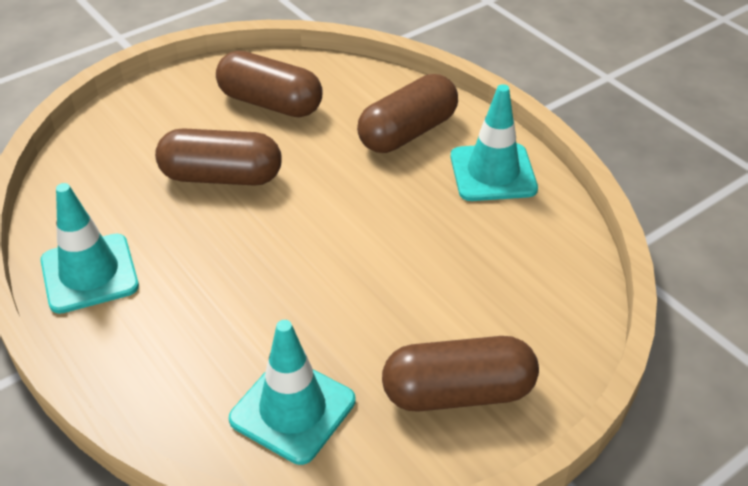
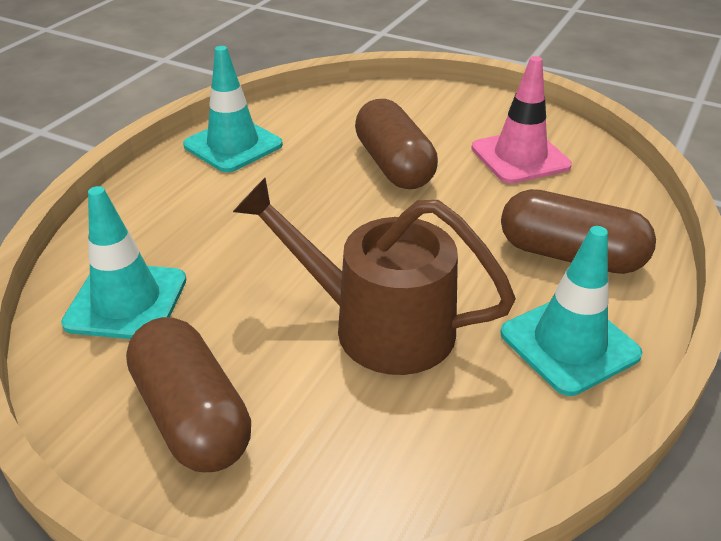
camera: 65 degrees right, 5 degrees down
brown capsule [216,51,323,117] -> pink traffic cone [471,56,572,184]
none -> brown watering can [233,178,516,375]

